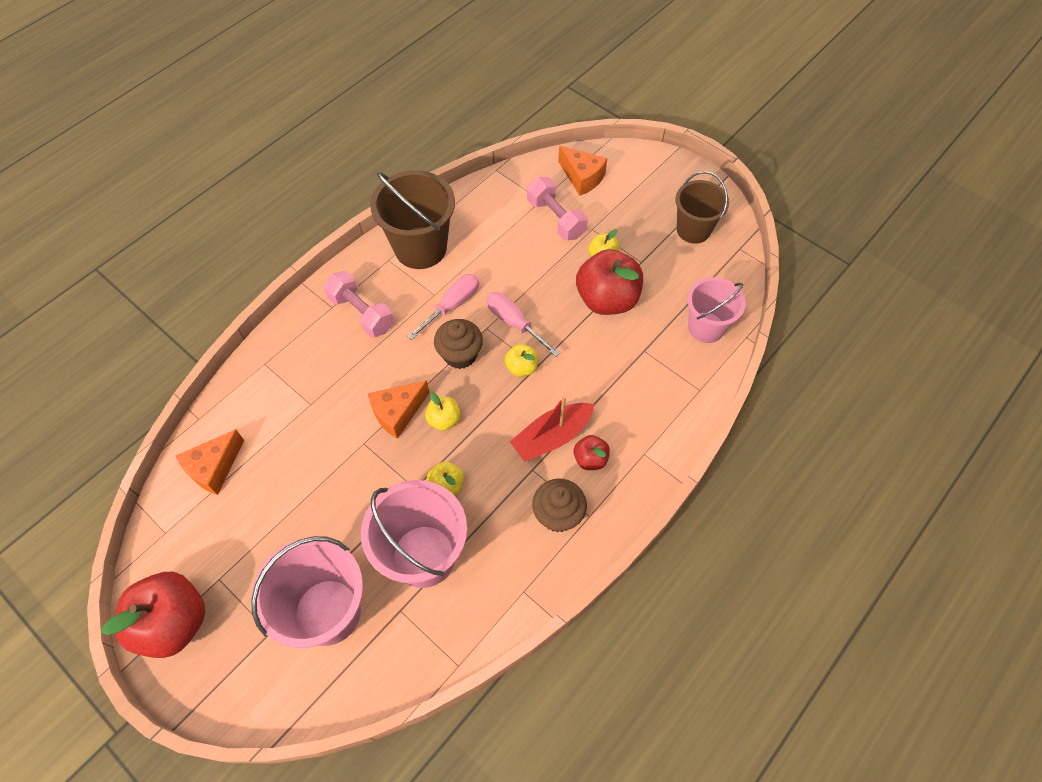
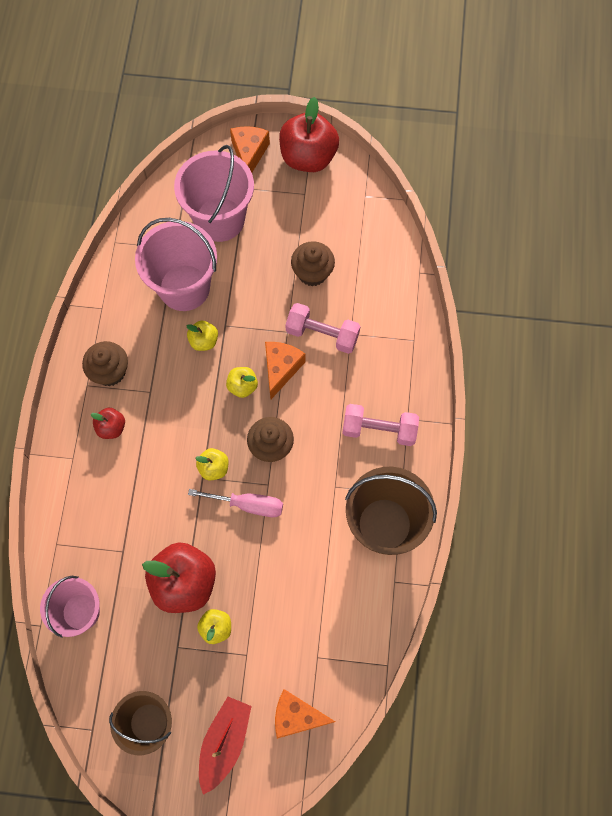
camera: 145 degrees right, 10 degrees up
orange cheese [176,429,244,495] -> orange cheese moved to [230,126,270,173]
pink screwdriver [407,274,479,340] -> none
red boat [510,396,594,462] -> red boat moved to [199,697,252,795]
pink dumbbell [527,177,588,240] -> pink dumbbell moved to [285,303,361,354]
none -> brown cupcake [291,241,335,286]

